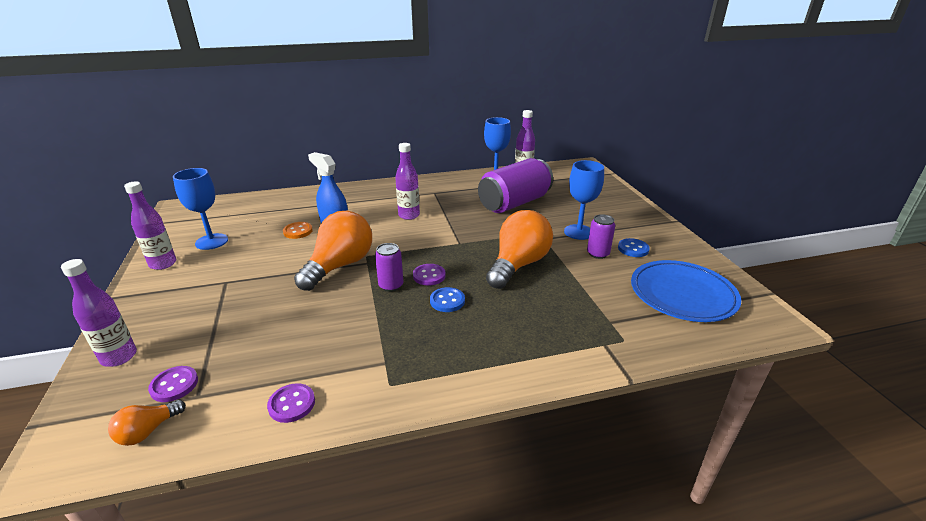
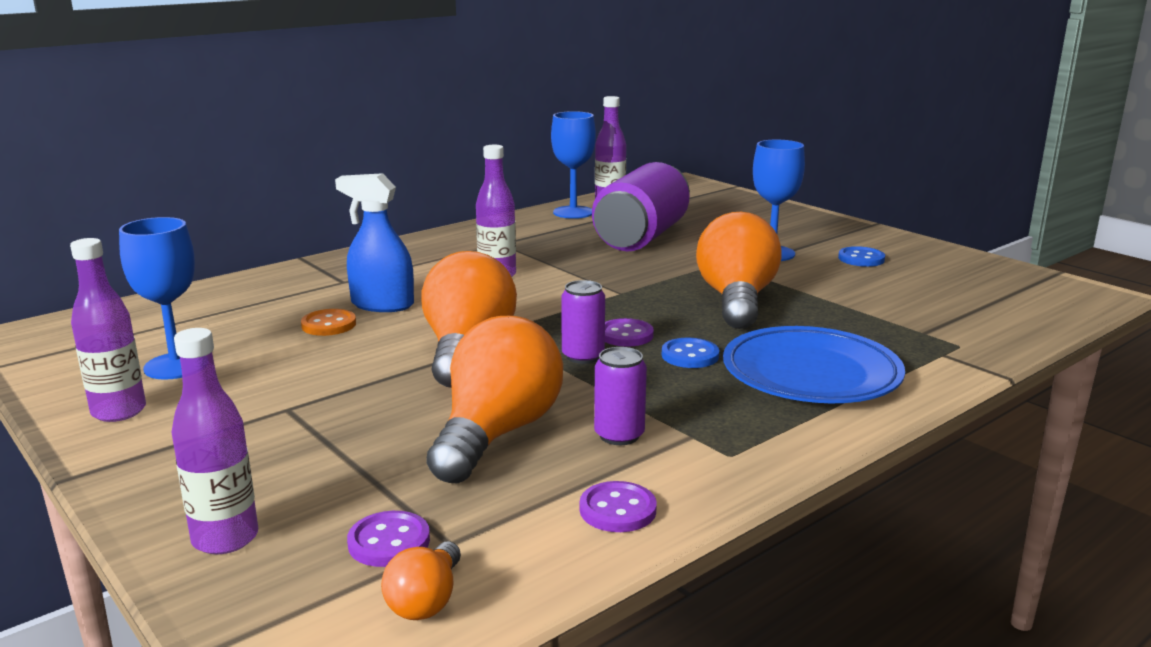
camera: 25 degrees left, 10 degrees down
purple can [587,214,615,259] -> purple can moved to [594,347,647,445]
blue plate [631,260,741,322] -> blue plate moved to [723,326,905,403]
none -> orange light bulb [427,316,563,483]

